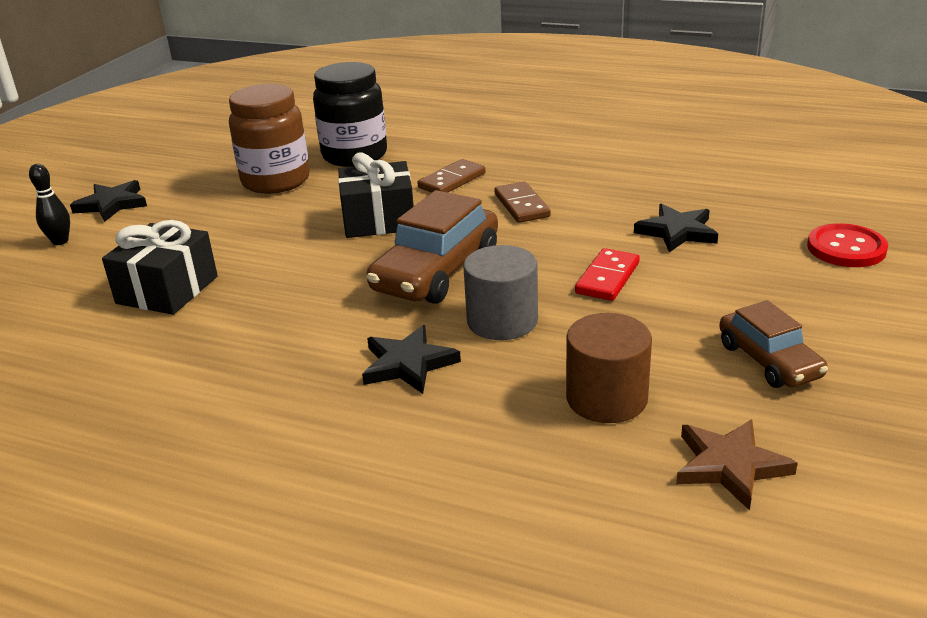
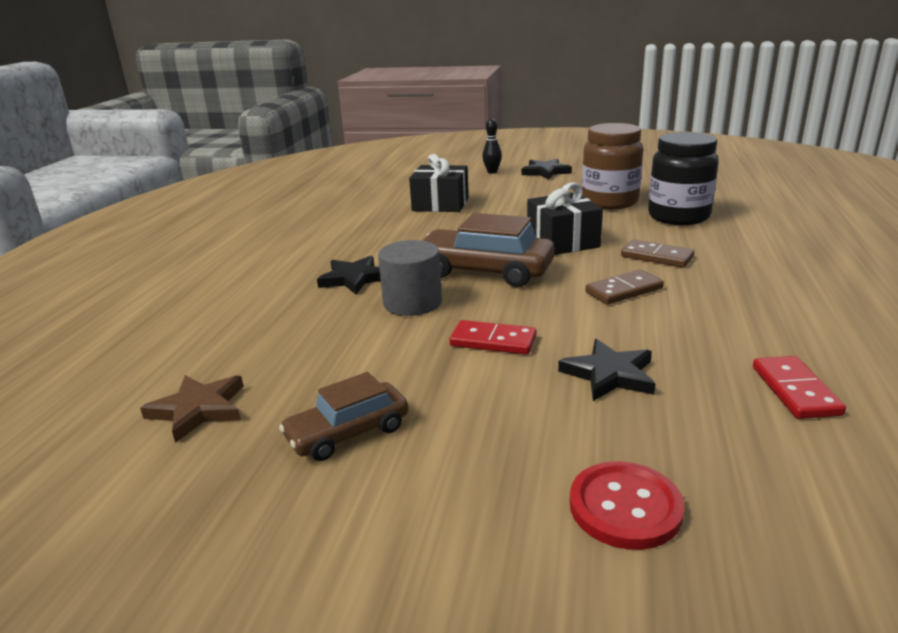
camera: 80 degrees right, 5 degrees down
brown cylinder [566,313,652,423] -> none
none -> red domino [753,356,846,419]

